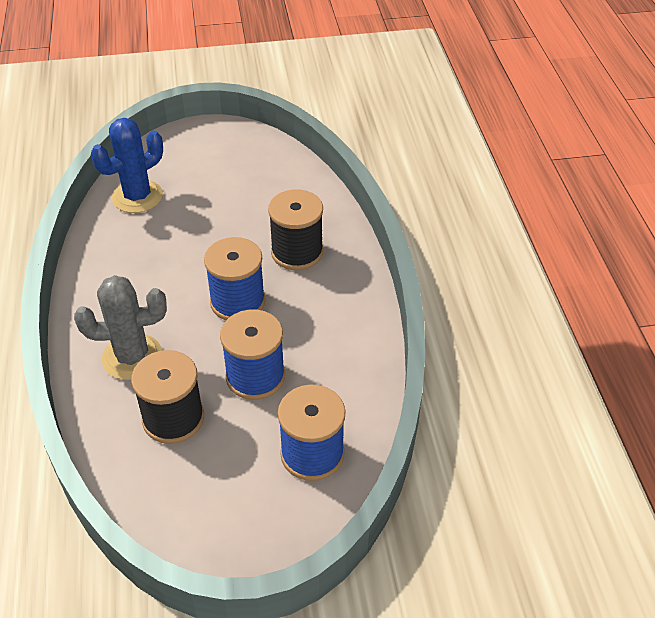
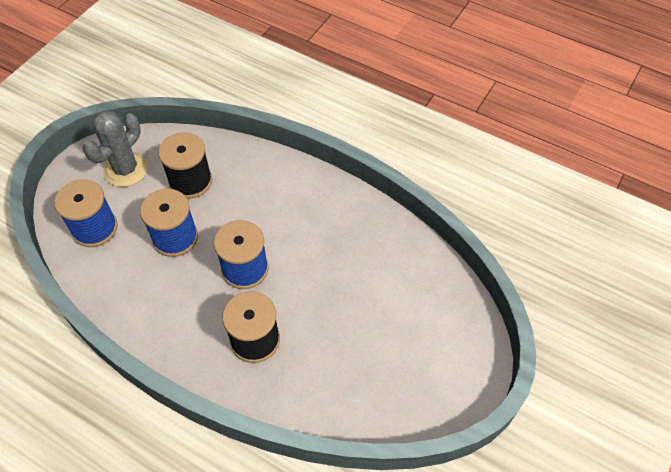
camera: 130 degrees right, 10 degrees up
grey cactus [74,275,167,380] -> grey cactus moved to [82,110,148,187]
blue cactus [91,118,163,213] -> none

